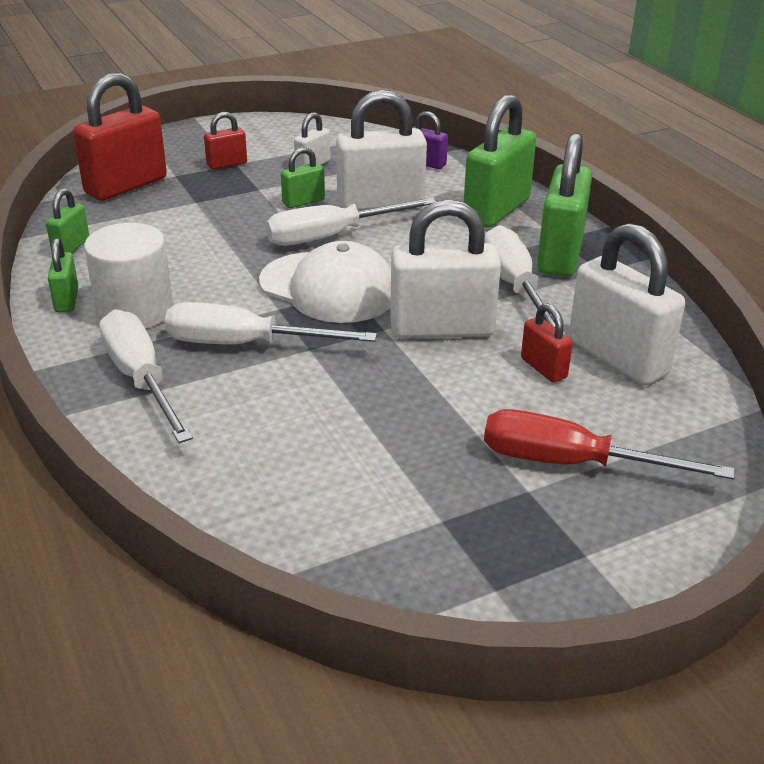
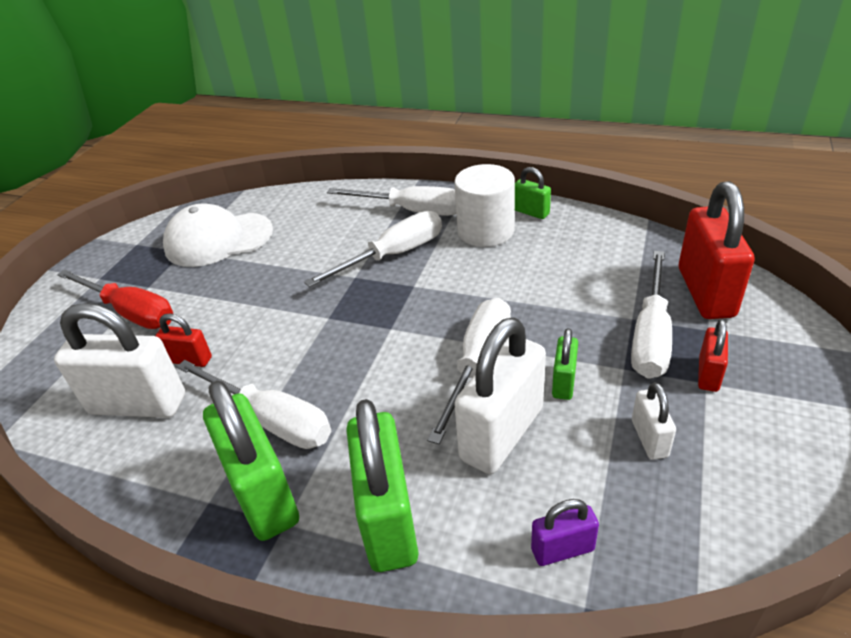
camera: 140 degrees right, 5 degrees up
green padlock [46,188,89,253] -> none
white cap [259,241,391,323] -> white cap moved to [163,204,273,267]
white padlock [390,199,501,338] -> none
red screwdriver [484,409,735,480] -> red screwdriver turned 60 degrees clockwise [57,270,173,329]
none -> white screwdriver [631,251,672,379]

